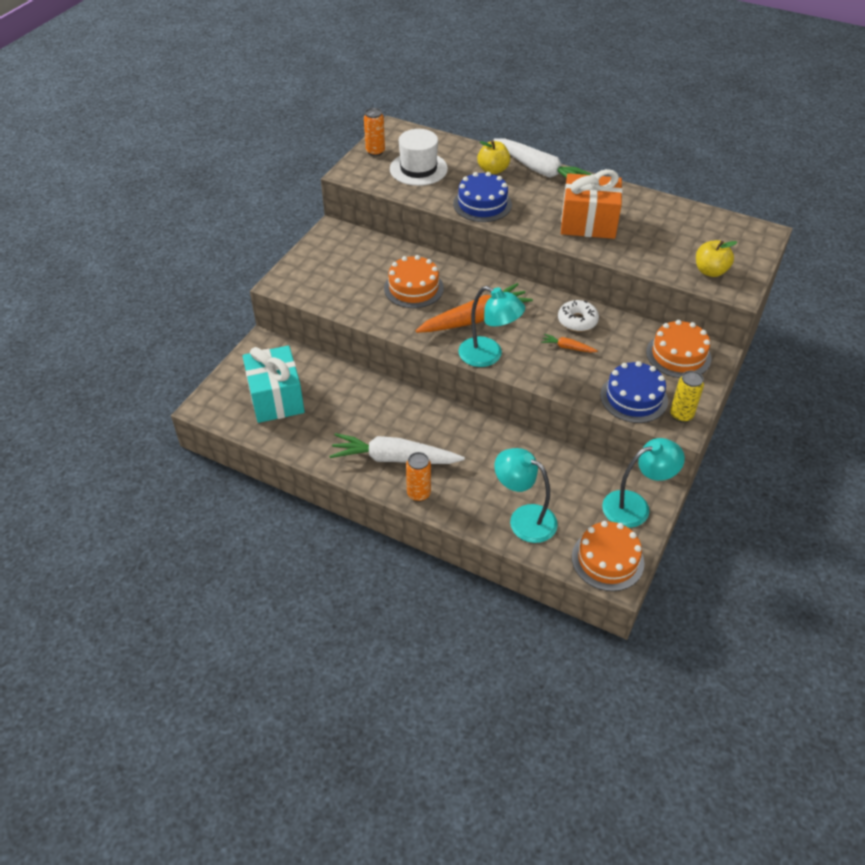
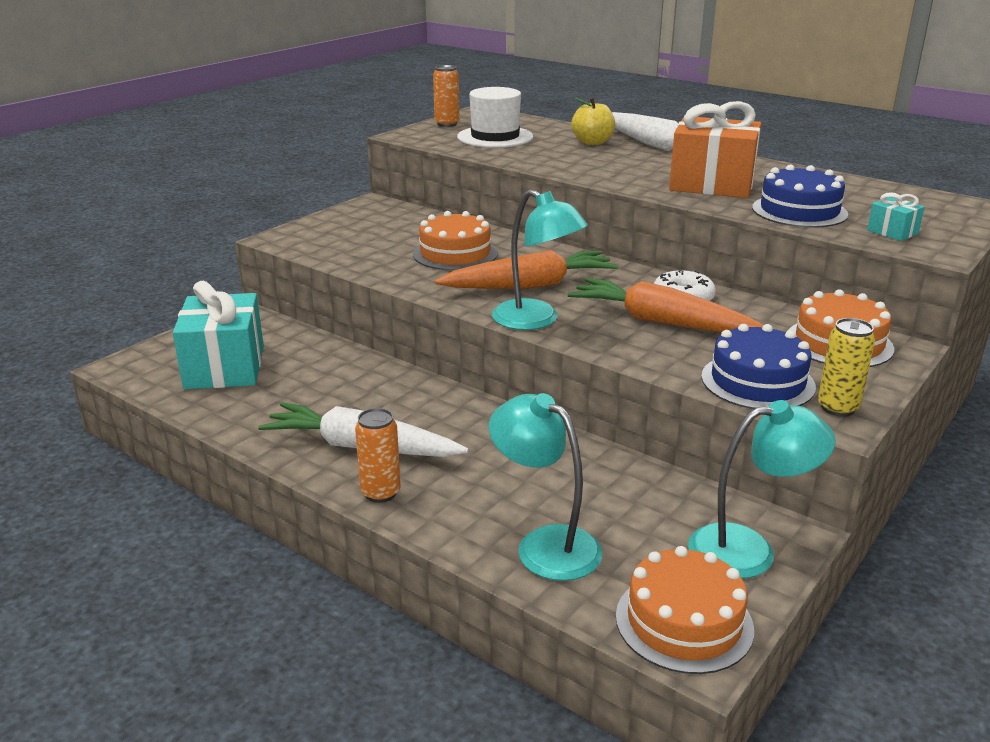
camera: 10 degrees right, 20 degrees down
blue cake [453,172,512,222] -> blue cake moved to [752,164,848,228]
orange carrot [541,334,598,353] -> orange carrot [568,278,764,332], size x2.28
yellow apple [696,240,737,277] -> turquoise gift [867,192,925,241]

